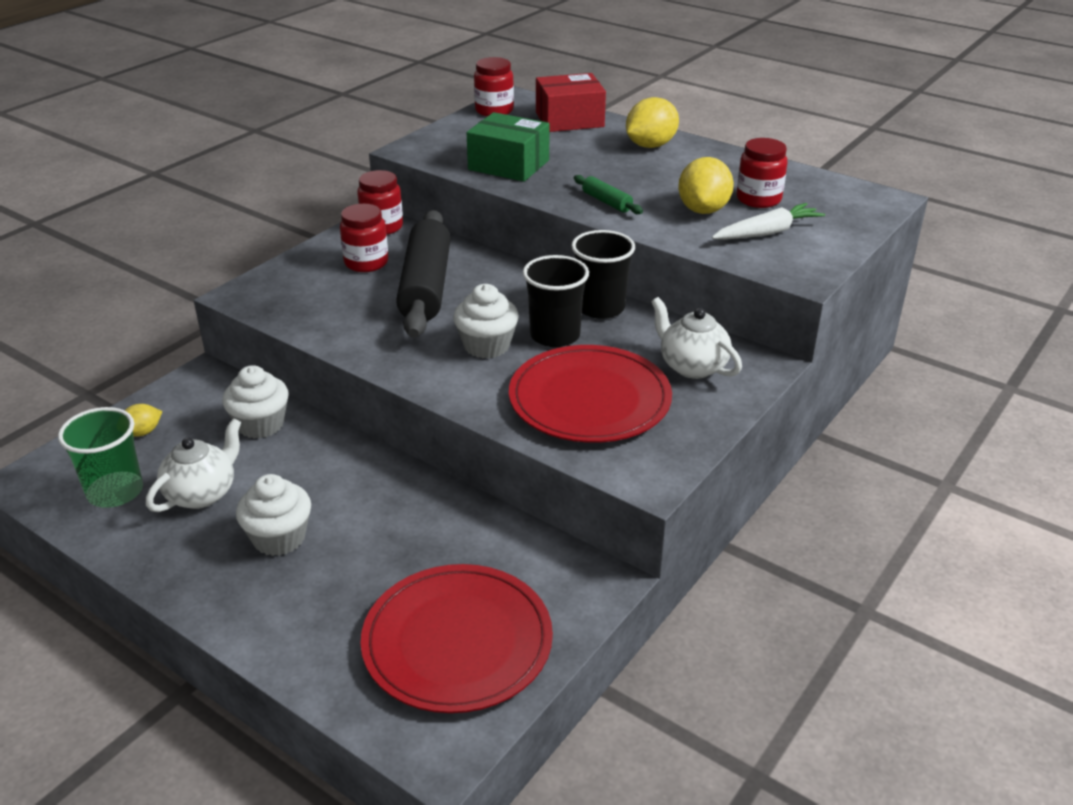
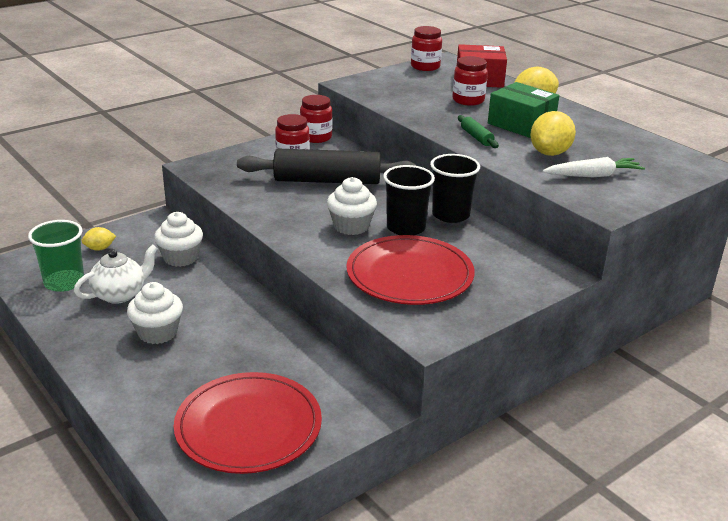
camera: 15 degrees right, 5 degrees down
black rolling pin [396,210,451,338] -> black rolling pin turned 75 degrees clockwise [237,149,418,184]
green box [467,112,550,182] -> green box moved to [488,82,559,138]
white teapot [651,297,742,379] -> none
red jar [737,138,788,208] -> red jar moved to [452,56,488,106]

